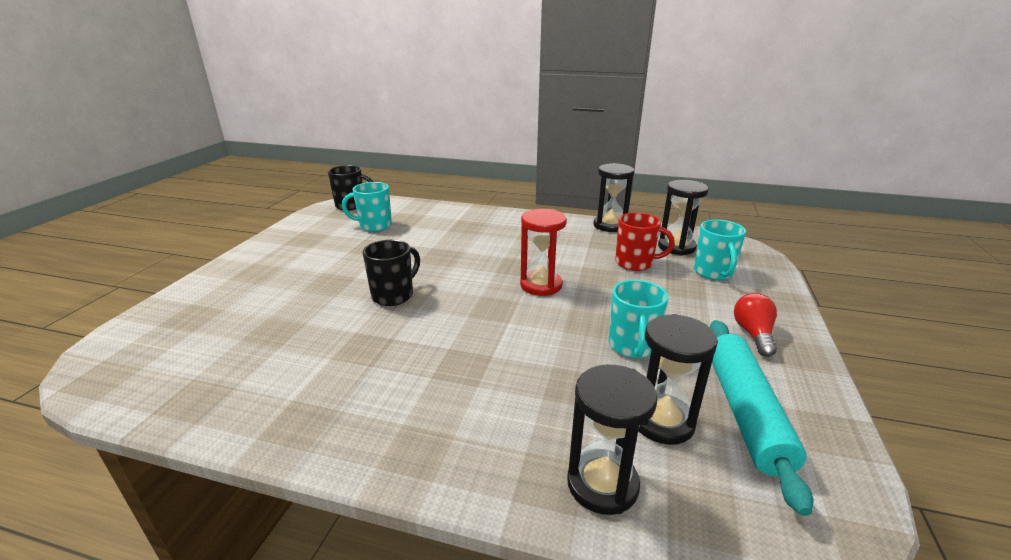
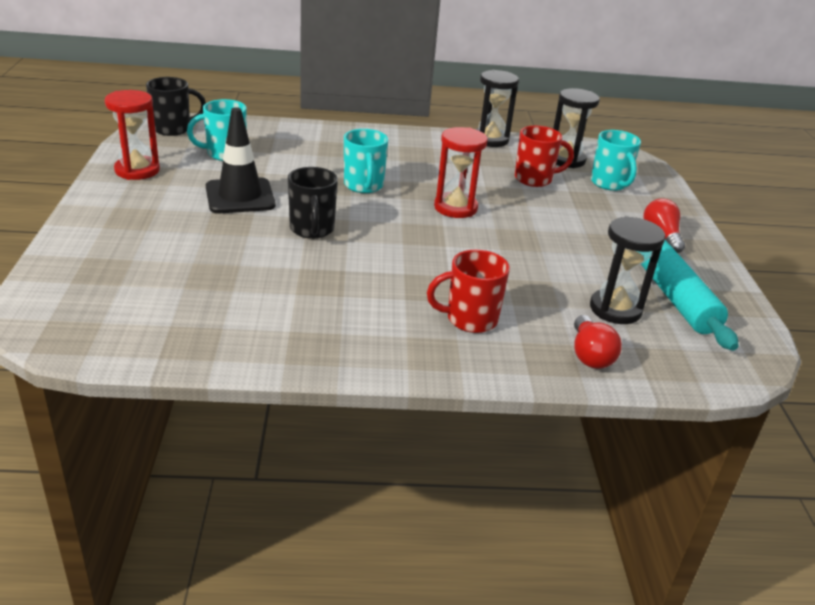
camera: 20 degrees left, 5 degrees up
black mug [362,240,420,306] -> black mug turned 150 degrees clockwise [288,167,338,239]
black hourglass [567,365,657,515] -> red light bulb [574,315,622,369]
turquoise mug [609,280,669,358] -> turquoise mug moved to [344,129,388,193]
none -> red hourglass [105,90,160,180]
none -> black traffic cone [206,107,275,213]
none -> red mug [427,250,510,333]

